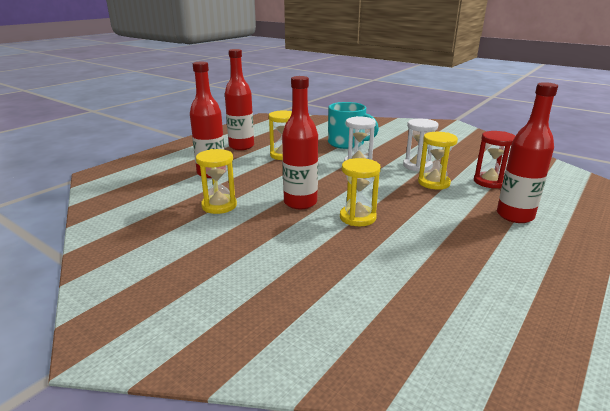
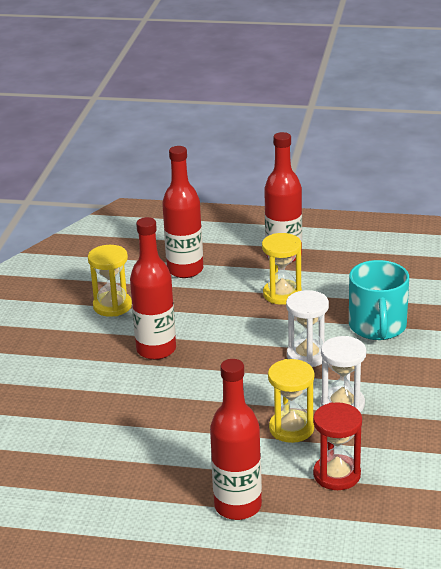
camera: 65 degrees right, 5 degrees up
yellow hourglass [340,158,381,226] -> none

